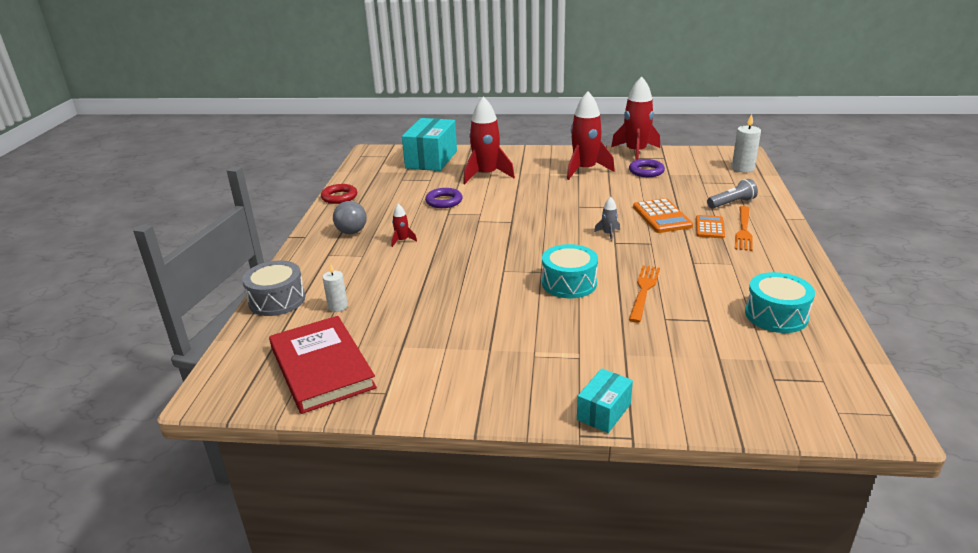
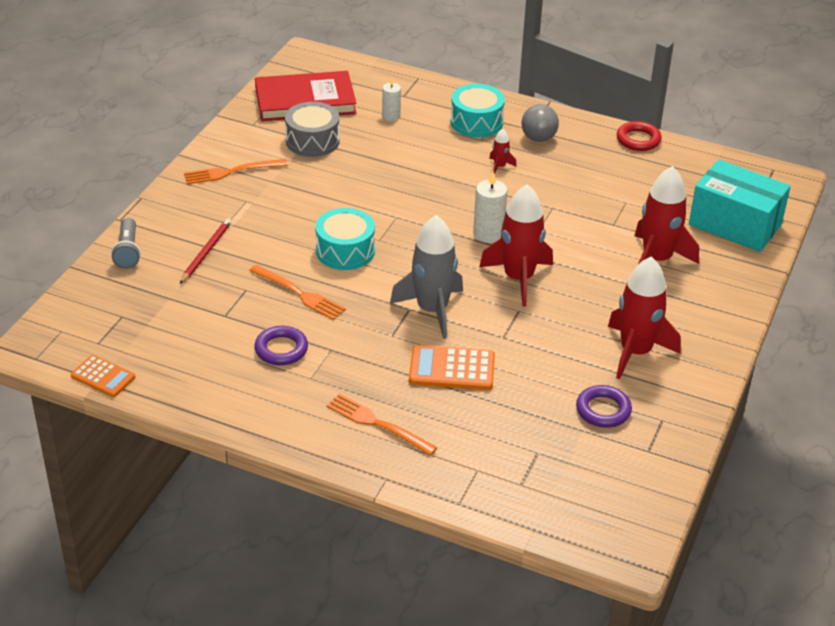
camera: 105 degrees right, 10 degrees up
grey drum [242,261,305,316] -> grey drum moved to [285,102,340,157]
purple ring [425,188,463,208] -> purple ring moved to [254,326,308,365]
turquoise box [577,368,633,433] -> none
grey rocket [594,197,620,242] -> grey rocket [390,215,463,339], size x2.31
red rocket [611,76,660,160] -> red rocket moved to [479,184,553,307]
orange calculator [696,215,725,238] -> orange calculator moved to [71,355,135,397]
grey flashlight [707,179,758,208] -> grey flashlight moved to [111,218,141,269]
white candle [732,114,761,172] -> white candle moved to [473,171,507,243]
turquoise drum [745,272,815,333] -> turquoise drum moved to [451,84,505,137]
none -> red pencil [180,218,232,284]
none -> orange fork [184,159,288,184]

